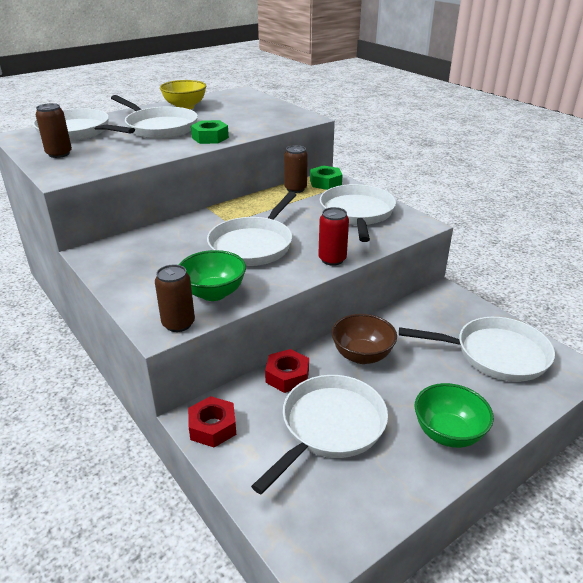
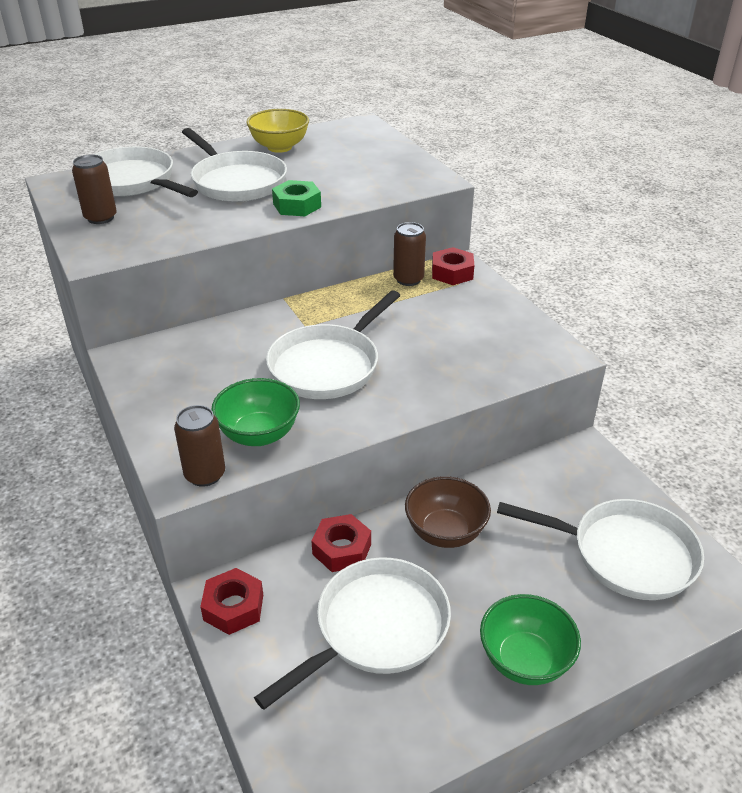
camera: 10 degrees right, 5 degrees up
green nut [310,165,342,190] -> red nut [432,247,474,285]
red can [318,207,349,266] -> none
white pan [320,184,396,242] -> none

